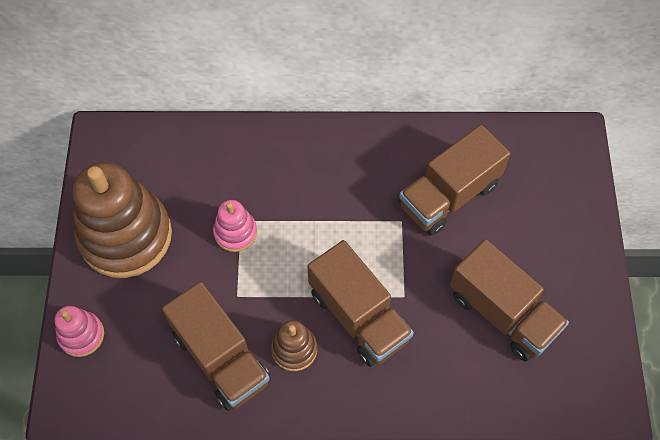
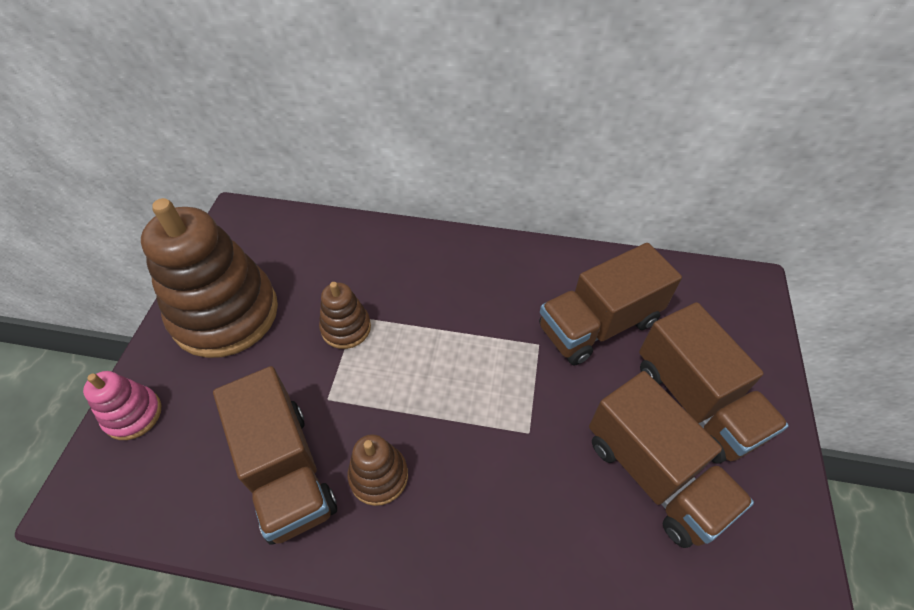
camera: 10 degrees right, 10 degrees down
pink stacking toy [213,200,257,252] -> brown stacking toy [319,282,371,349]
brown truck [308,240,414,367] -> brown truck moved to [639,302,789,463]

